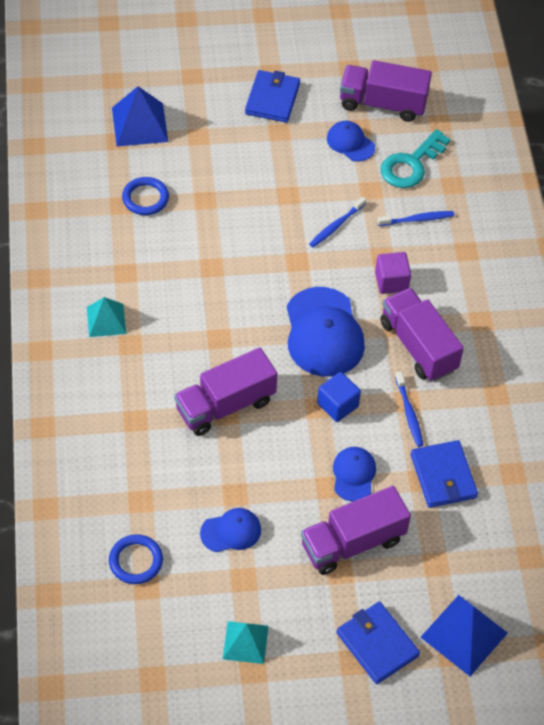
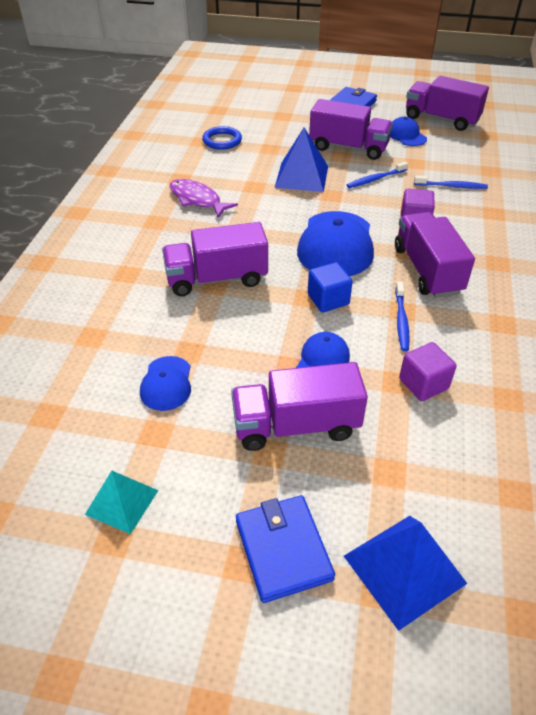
camera: 20 degrees right, 10 degrees down
turquoise pyramid [87,297,126,337] -> none
blue ring [109,534,163,584] -> none
blue pyramid [112,86,168,147] -> blue pyramid moved to [275,127,328,192]
blue cap [200,508,261,552] -> blue cap turned 90 degrees clockwise [140,356,191,411]
turquoise key [381,129,451,188] -> none
blue wallet [411,440,478,508] -> purple cube [399,342,457,401]
none -> purple fish [170,179,238,218]
none -> purple truck [309,99,393,160]

